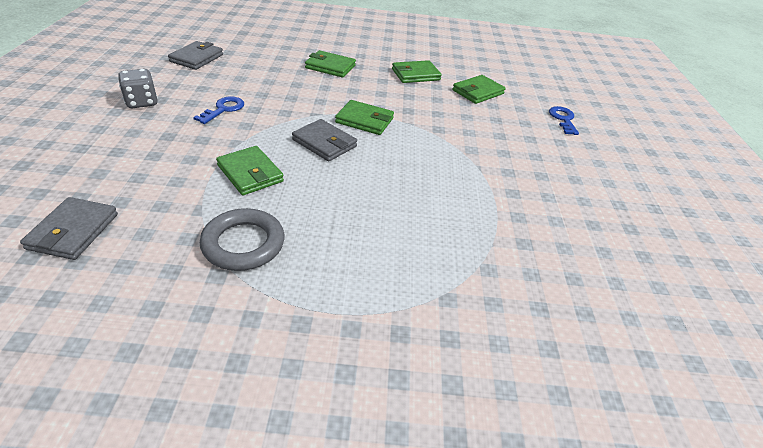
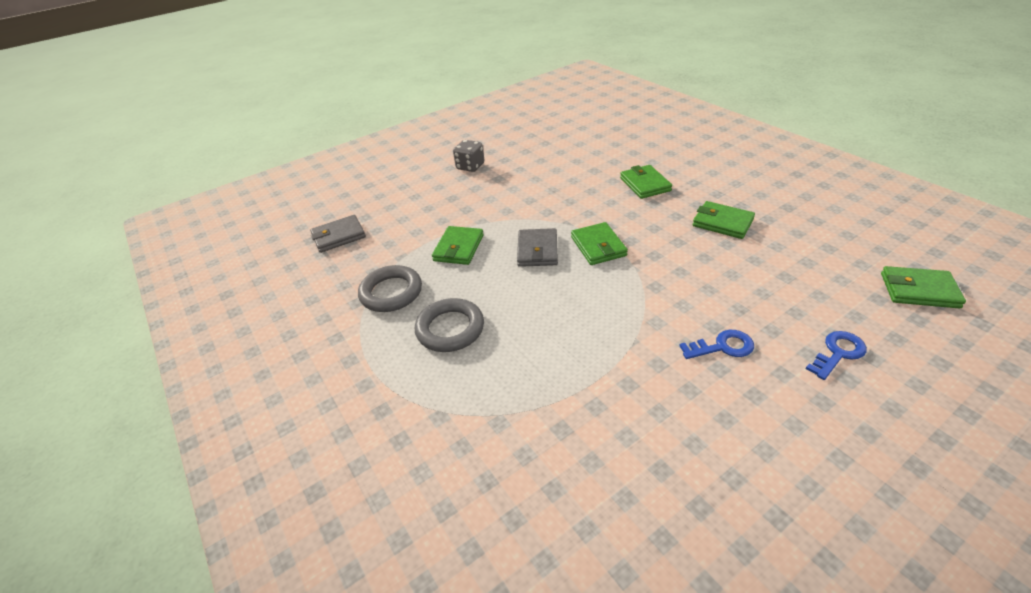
camera: 60 degrees right, 0 degrees up
grey wallet [168,41,223,70] -> none
blue key [193,96,244,124] -> blue key moved to [679,330,754,359]
green wallet [453,75,506,104] -> green wallet moved to [881,266,966,308]
none -> grey ring [415,298,484,352]

